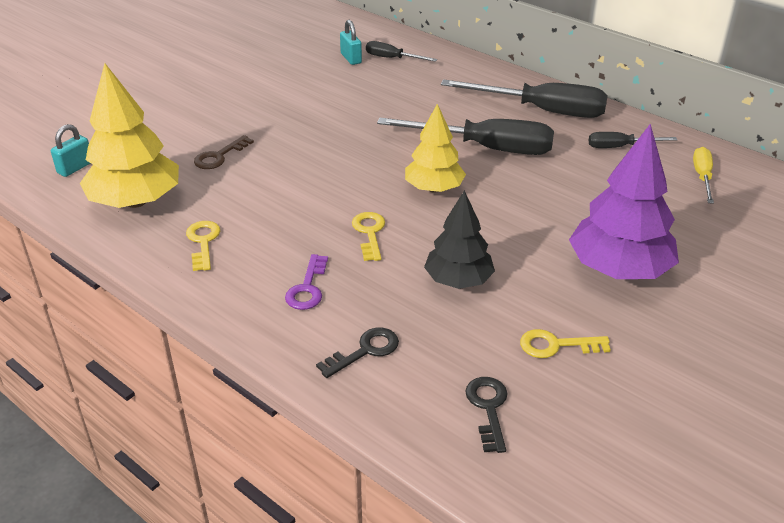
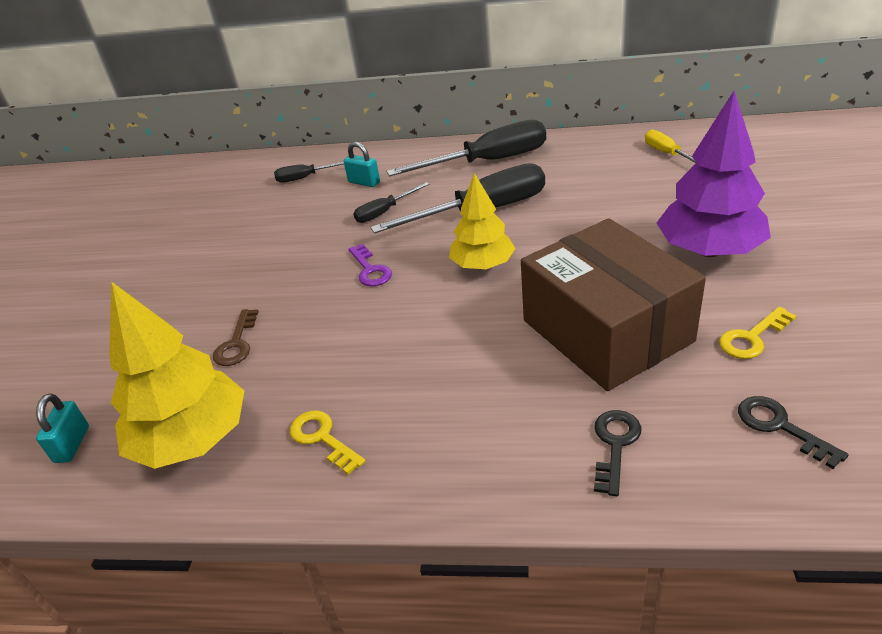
camera: 30 degrees left, 0 degrees up
purple key [285,254,328,310] -> purple key moved to [349,244,392,287]
turquoise padlock [340,20,362,65] -> turquoise padlock moved to [344,142,380,187]
yellow key [352,212,385,261] -> none
black tree [424,190,495,289] -> brown box [521,218,706,391]
black screwdriver [589,132,677,148] -> black screwdriver moved to [353,182,430,223]

